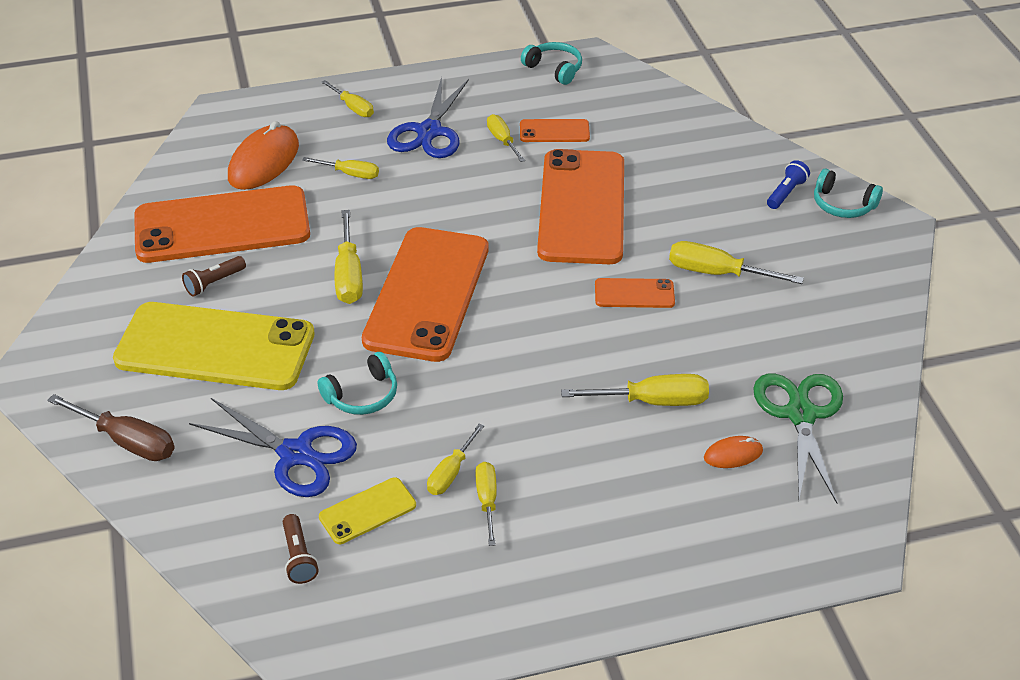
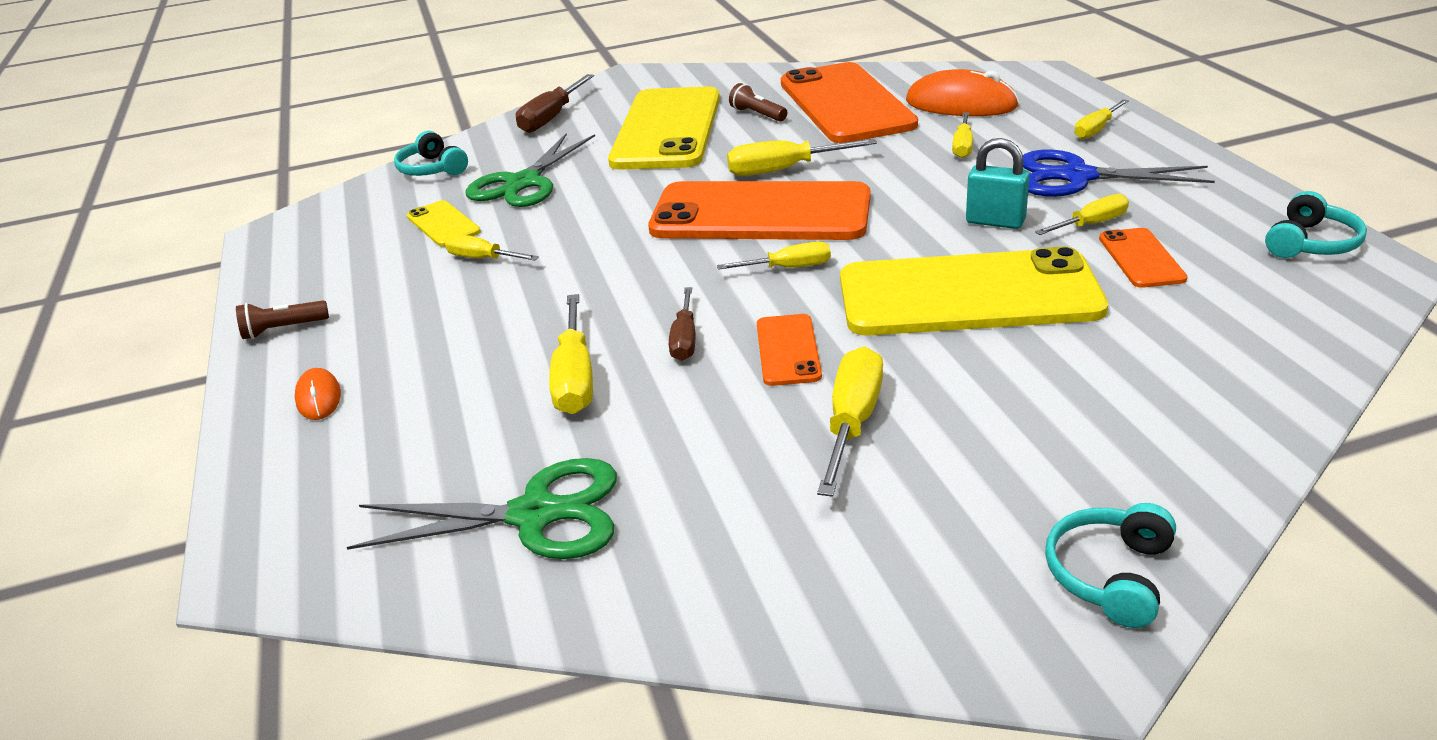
camera: 90 degrees right, 10 degrees down
blue scissors [189,398,357,497] -> green scissors [465,133,595,207]
brown flashlight [283,514,318,584] -> brown flashlight moved to [236,300,329,339]
turquoise headphones [318,352,397,415] -> turquoise headphones moved to [394,131,468,176]
yellow screwdriver [475,462,497,546] -> yellow screwdriver moved to [717,242,831,270]
orange phone [537,149,624,264] -> yellow phone [840,247,1109,336]
orange mouse [704,436,763,468] -> orange mouse moved to [295,368,341,420]
blue flashlight [767,160,810,209] -> none
none -> brown screwdriver [669,287,696,361]
none -> turquoise padlock [966,138,1030,229]

